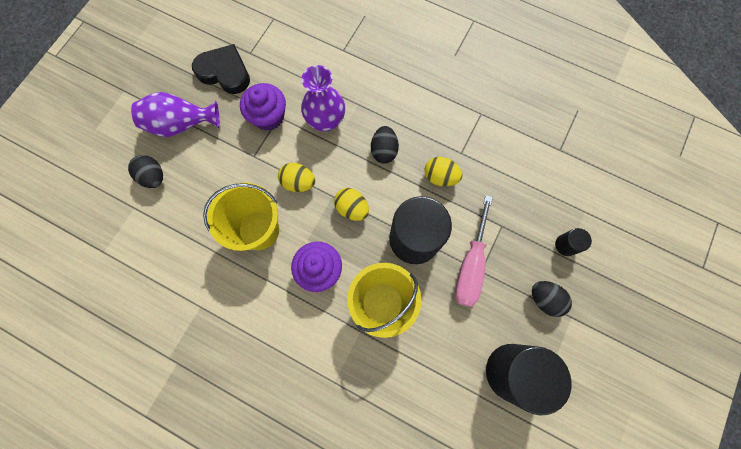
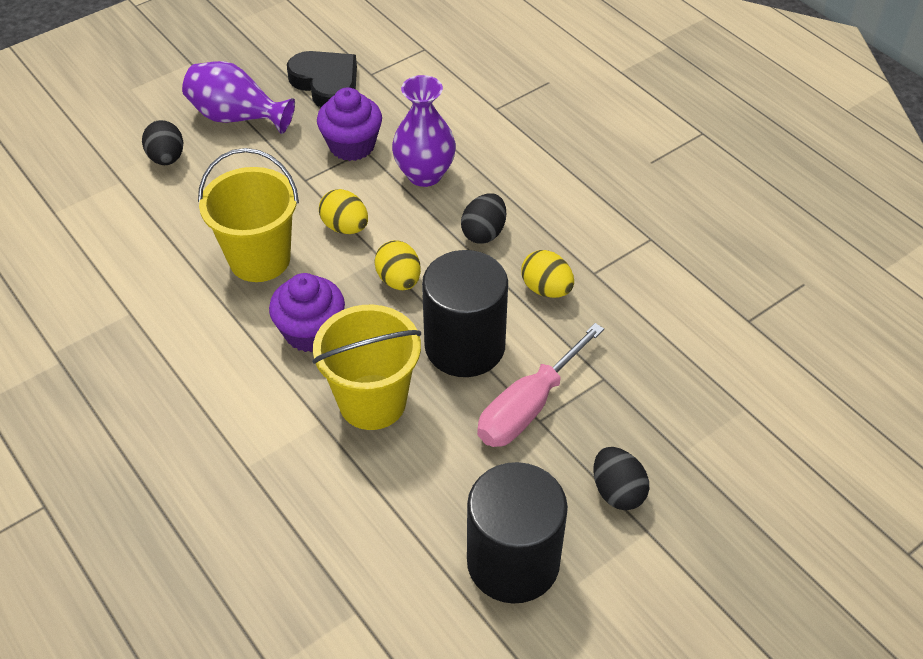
camera: 25 degrees right, 25 degrees down
black cylinder [555,228,592,256] -> none

